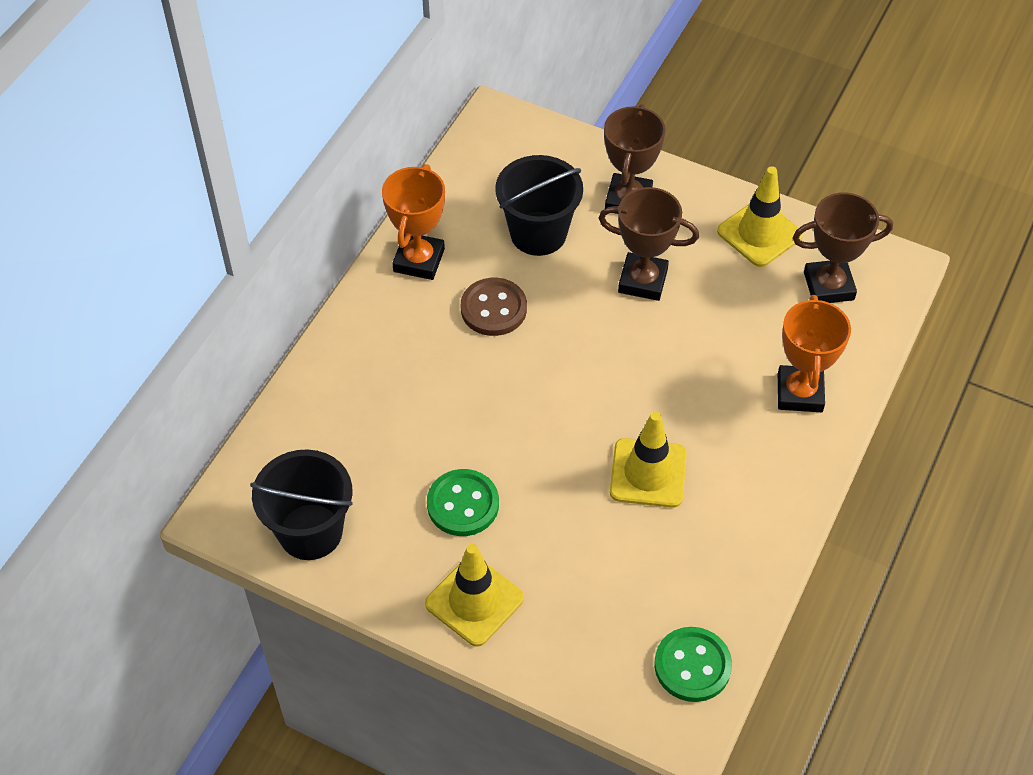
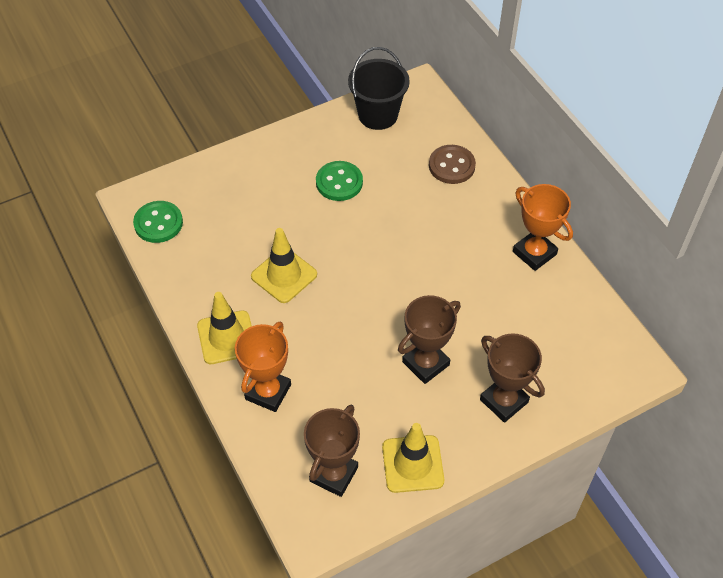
camera: 125 degrees right, 0 degrees up
yellow traffic cone [425,543,524,647] -> yellow traffic cone moved to [197,292,252,364]
brown button [461,278,527,336] -> brown button moved to [429,145,476,184]
black bucket [495,155,583,256] -> none
orange trophy [778,295,851,412] -> orange trophy turned 75 degrees clockwise [235,321,291,412]

